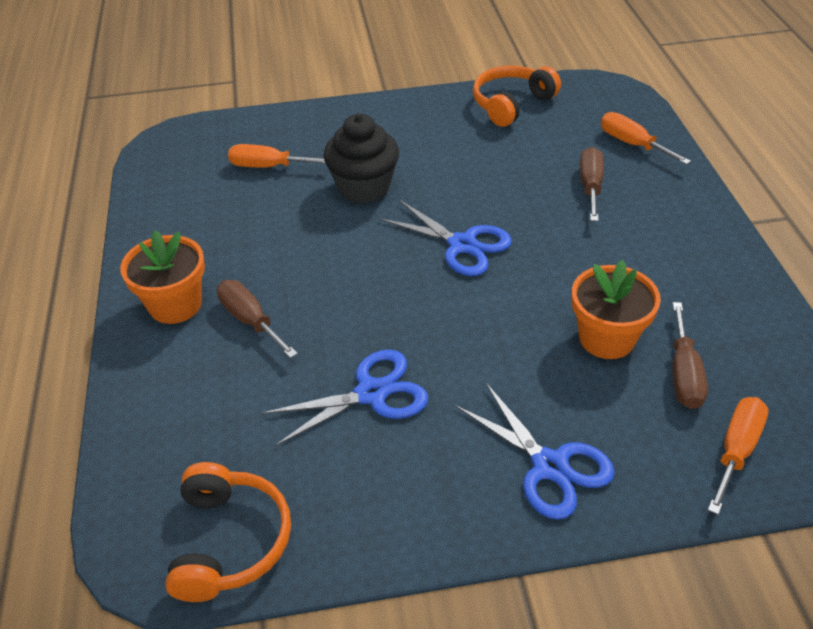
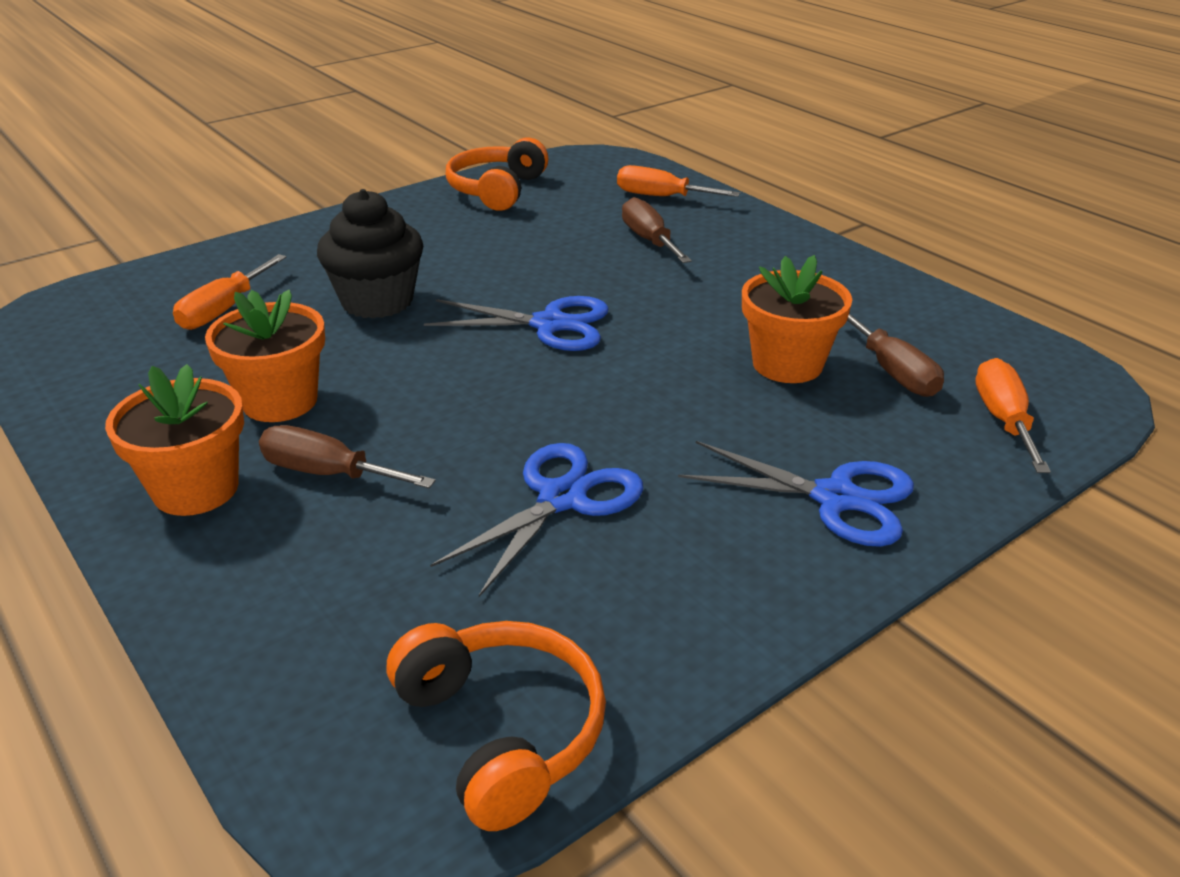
camera: 30 degrees left, 10 degrees down
orange screwdriver [228,144,326,168] -> orange screwdriver turned 45 degrees counterclockwise [173,254,286,330]
none -> orange flower pot [205,290,325,422]

